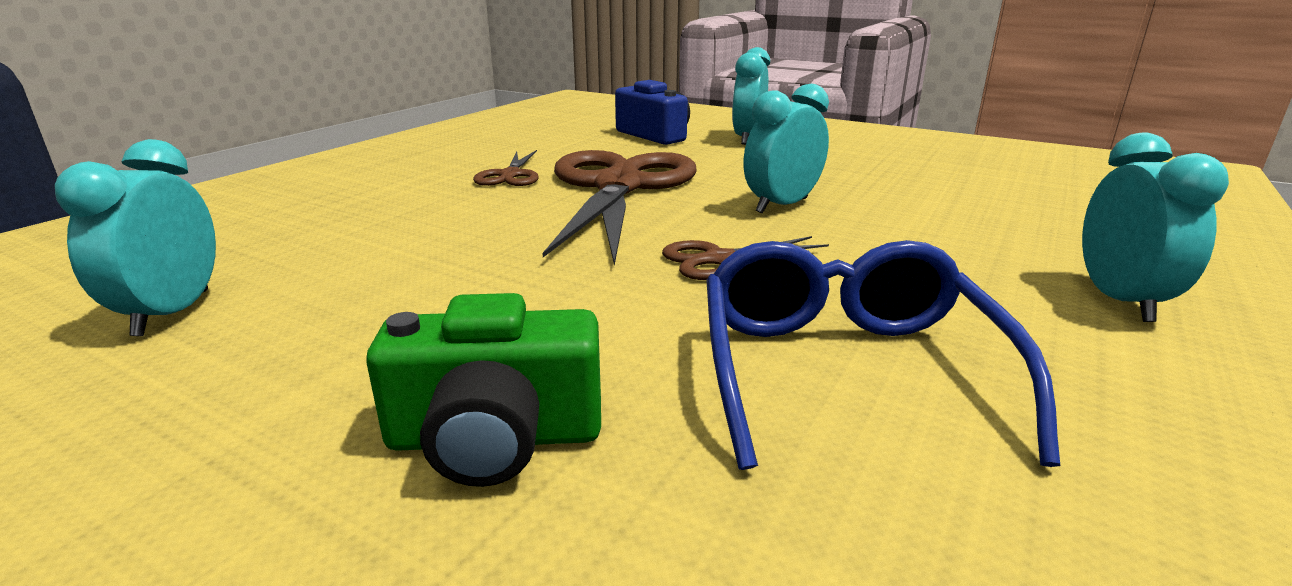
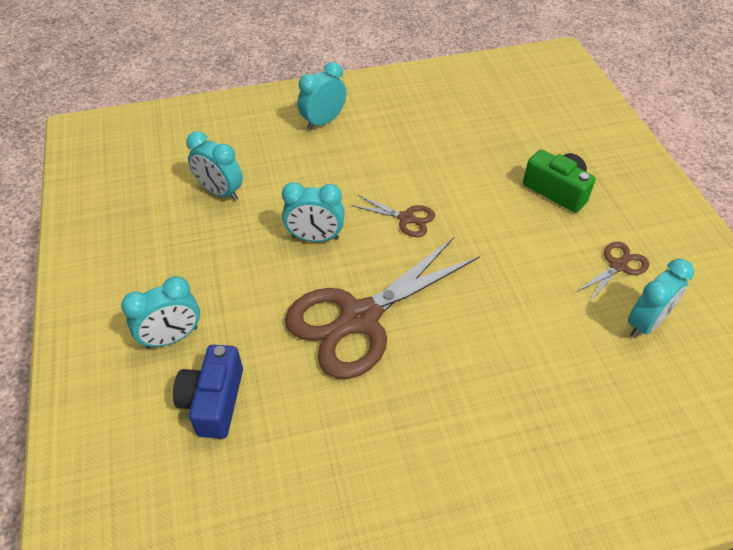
camera: 135 degrees left, 25 degrees up
brown scissors [473,150,539,186] -> brown scissors moved to [576,242,649,302]
blue glasses [706,240,1060,470] -> none
none -> turquoise clock [187,131,243,201]

